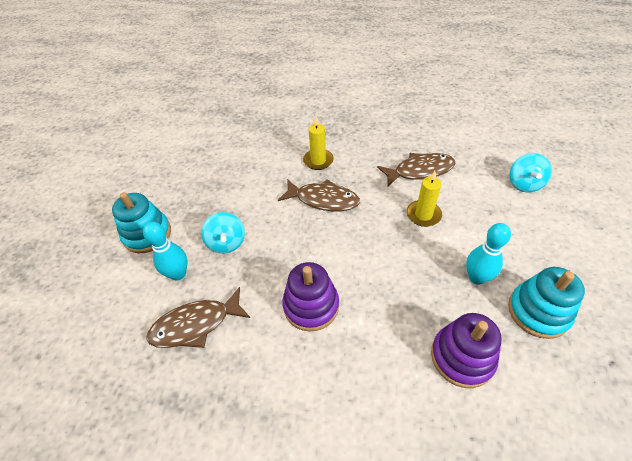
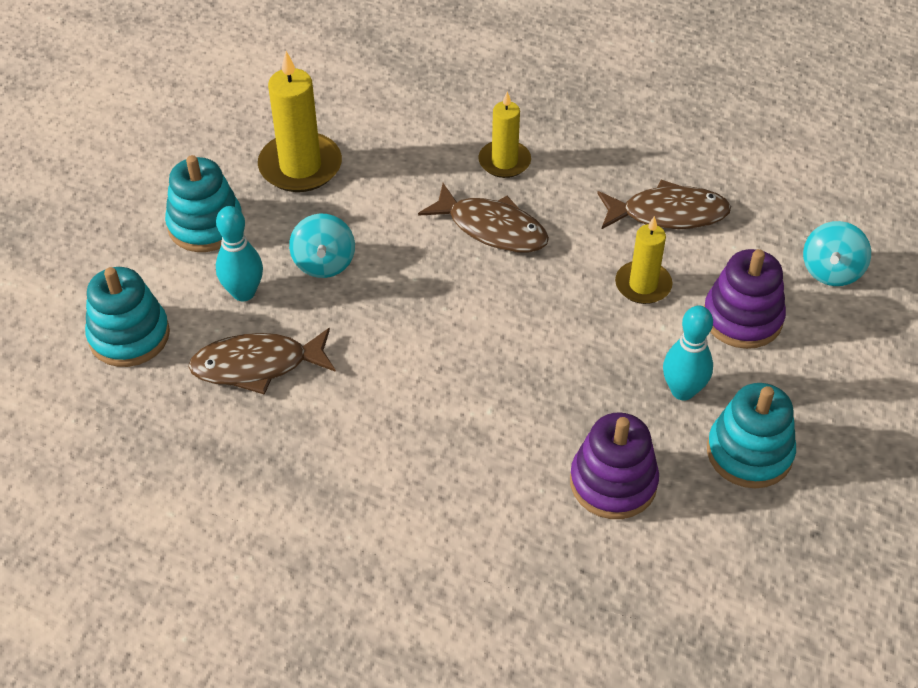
camera: 10 degrees right, 0 degrees up
purple stacking toy [282,262,339,331] -> purple stacking toy moved to [704,249,786,349]
none -> turquoise stacking toy [85,267,170,367]
none -> yellow candle [258,51,342,192]

